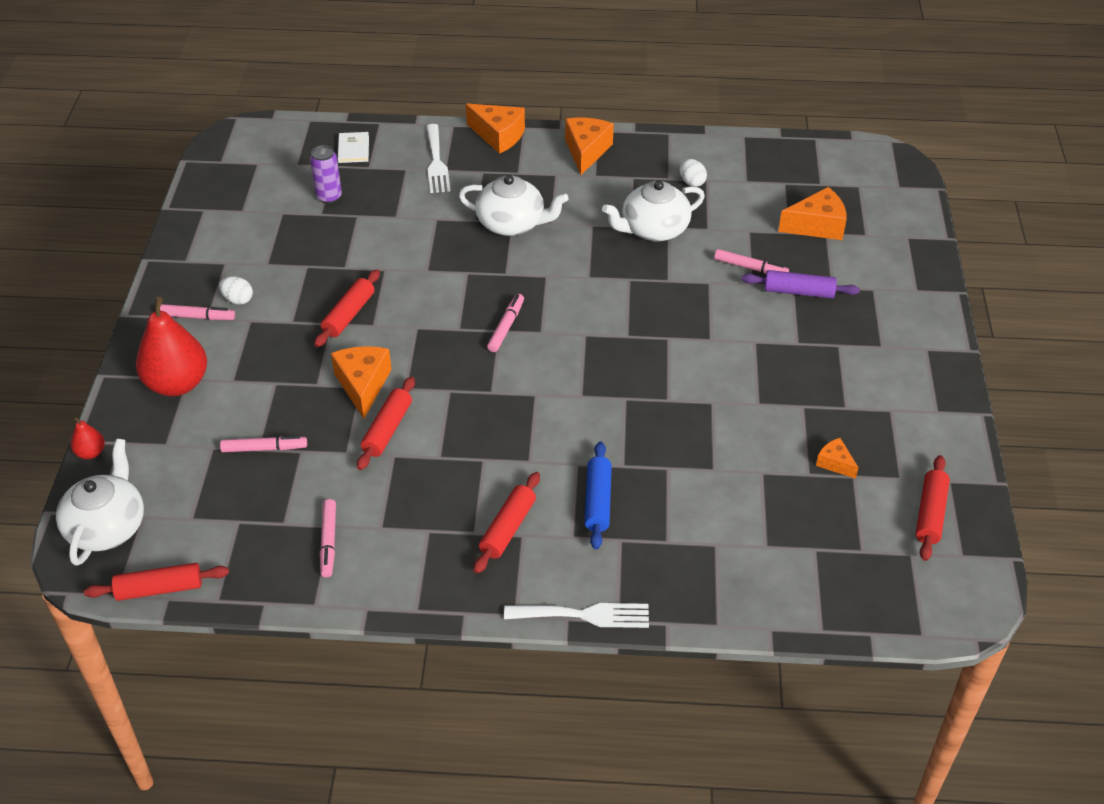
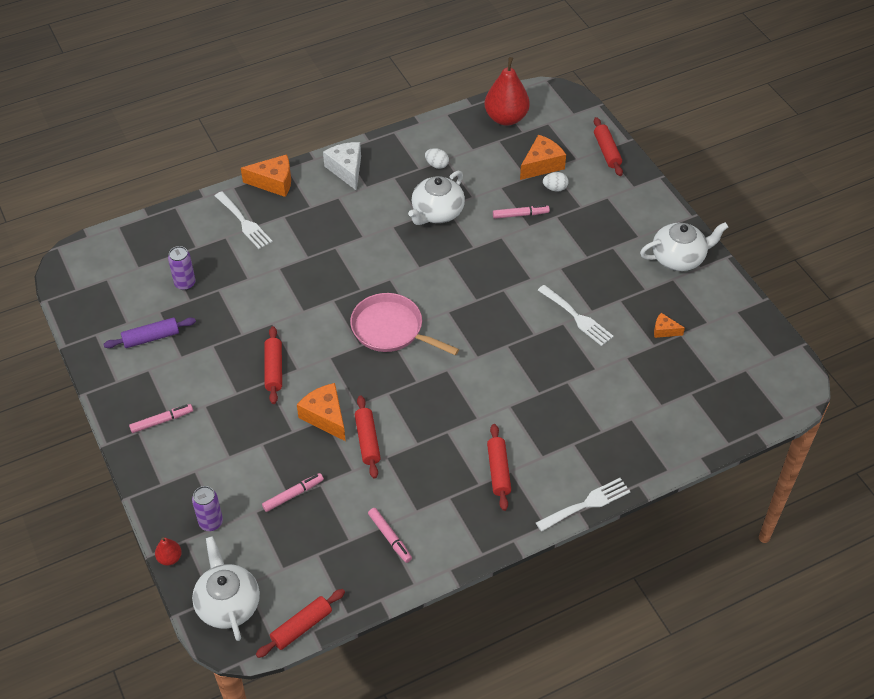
camera: 30 degrees left, 5 degrees up
red pear [136,297,207,396] -> red pear moved to [485,57,530,126]
white egg [219,276,253,305] -> white egg moved to [543,172,568,191]
white book [338,132,369,163] -> none
white teapot [459,175,569,236] -> white teapot moved to [640,222,728,271]
pink marker [487,294,524,352] -> pink pan [350,293,459,355]
orange cheese [565,118,614,175] -> white cheese [323,142,361,191]
blue rolling pin [585,441,612,549] -> none
purple rolling pin [742,270,860,298] -> purple rolling pin moved to [103,317,196,348]
red rolling pin [916,455,950,561] -> red rolling pin moved to [594,117,623,176]
none -> purple can [192,486,223,531]
none -> white fork [538,285,614,346]

